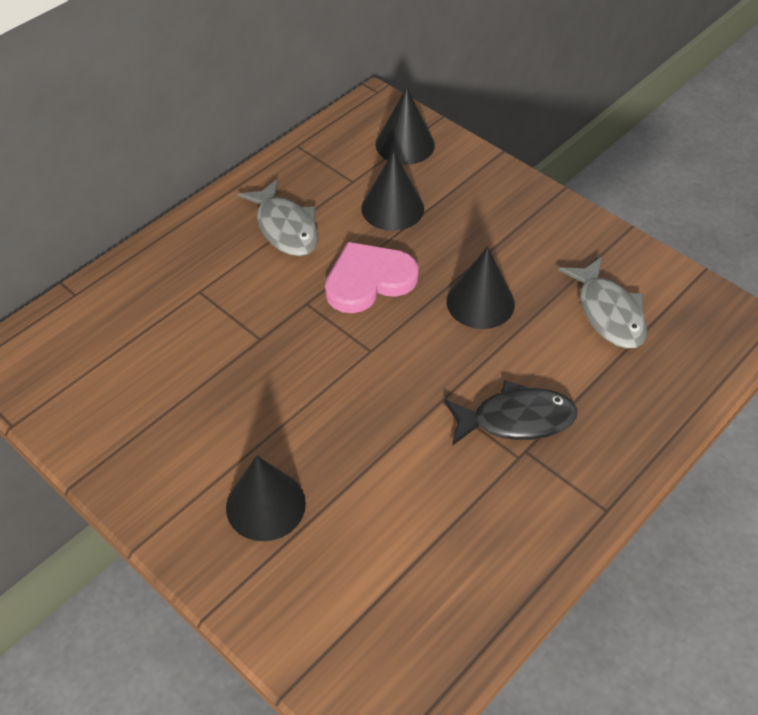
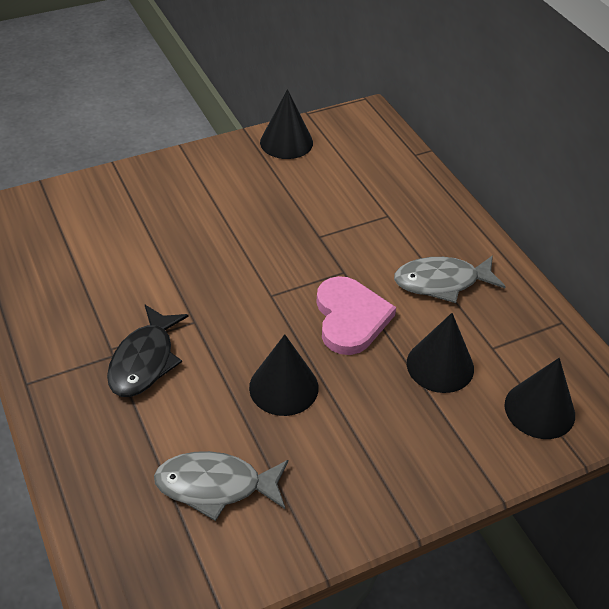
camera: 110 degrees right, 5 degrees down
black cone [226,456,306,541] -> black cone moved to [260,89,313,159]

